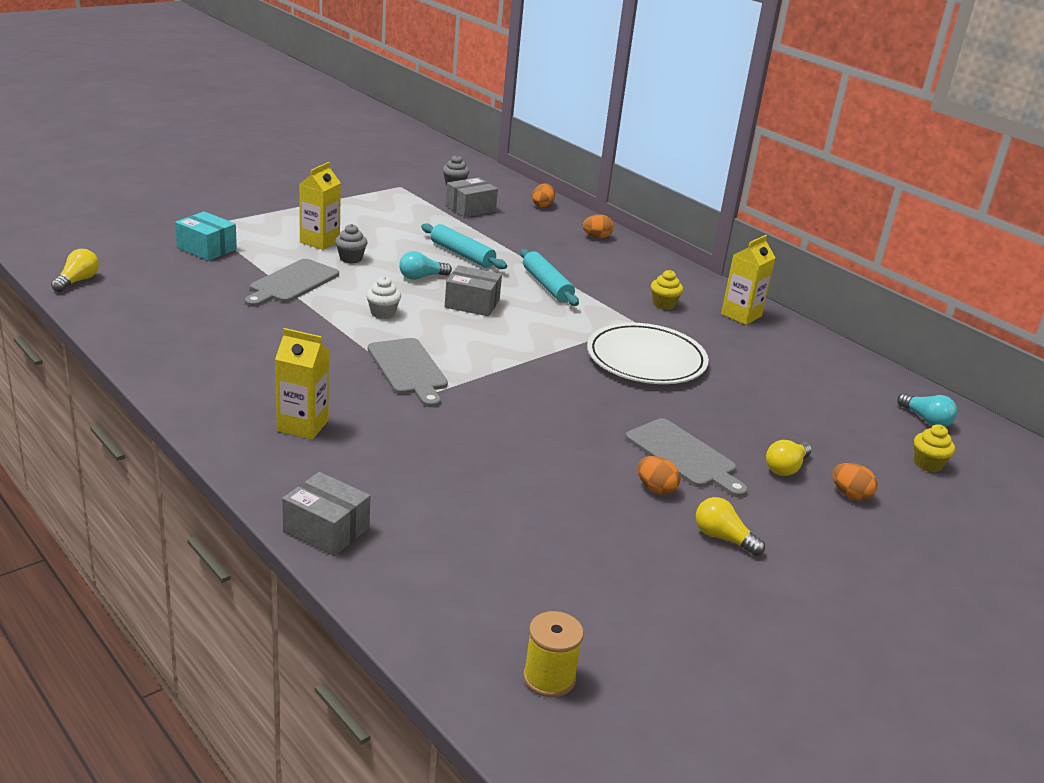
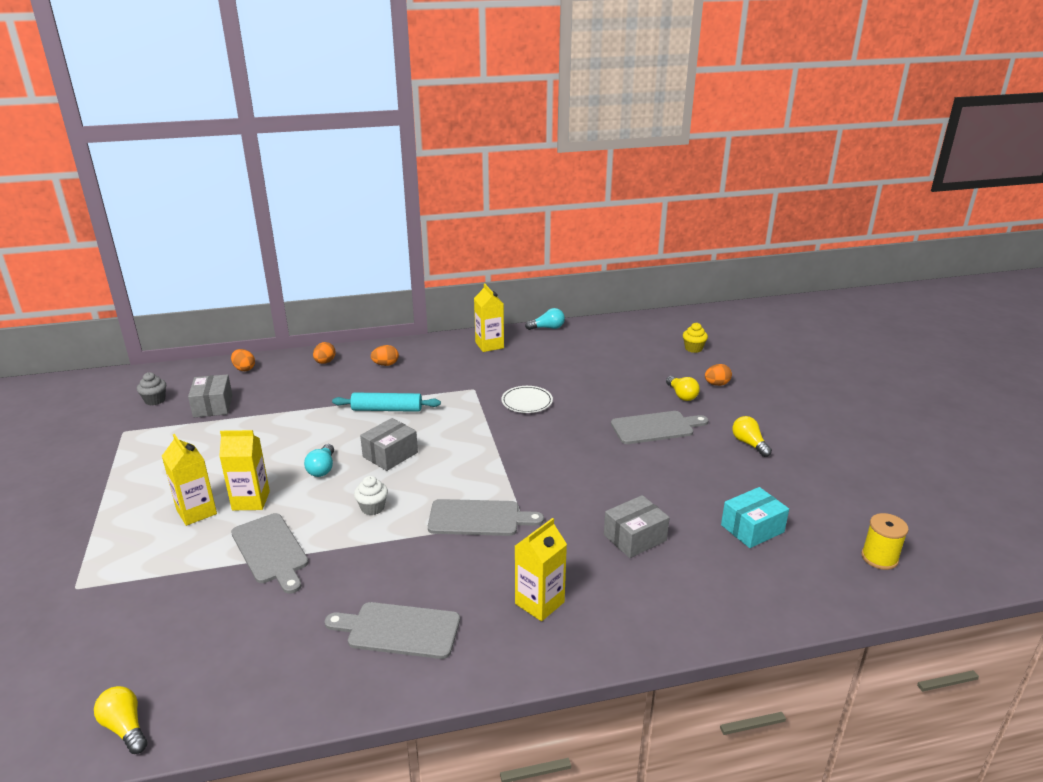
camera: 60 degrees left, 0 degrees up
turquoise box [175,211,237,261] -> turquoise box moved to [721,487,789,548]
grey box [282,472,370,556] -> grey box moved to [604,495,670,558]
grey cupcake [335,224,367,264] -> yellow carton [219,430,270,510]
turquoise rolling pin [421,223,507,269] -> none
white plate [587,323,709,384] -> white plate [501,386,553,413], size x0.55
orange egg [638,456,681,495] -> orange egg moved to [371,345,399,366]
yellow cupcake [651,270,683,310] -> none
yellow light bulb [696,497,765,556] -> yellow light bulb turned 90 degrees clockwise [732,416,772,457]
turquoise light bulb [897,393,958,427] -> turquoise light bulb moved to [525,308,565,330]
none -> grey cutting board [324,602,460,659]

